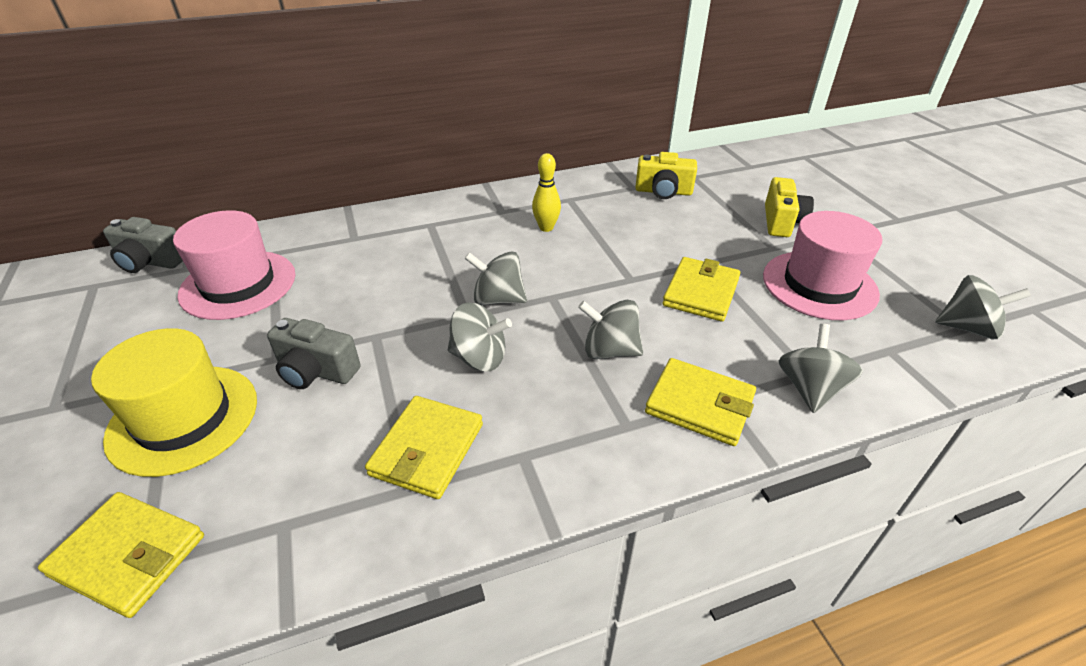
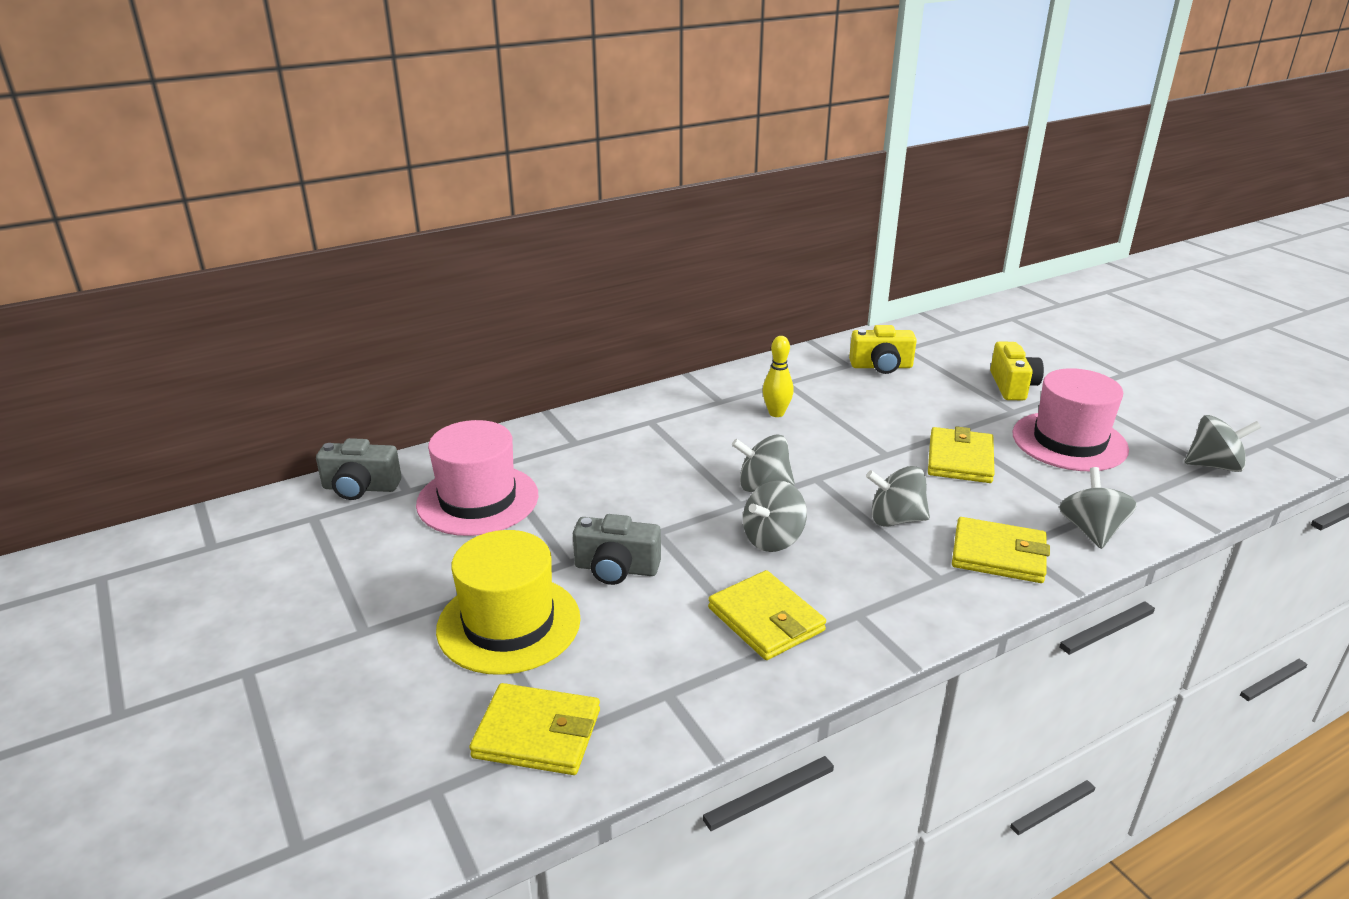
camera: 10 degrees left, 10 degrees down
yellow wallet [365,396,483,499] -> yellow wallet turned 45 degrees counterclockwise [708,570,826,660]
grey spinning top [448,302,512,371] -> grey spinning top turned 135 degrees clockwise [743,480,807,552]

